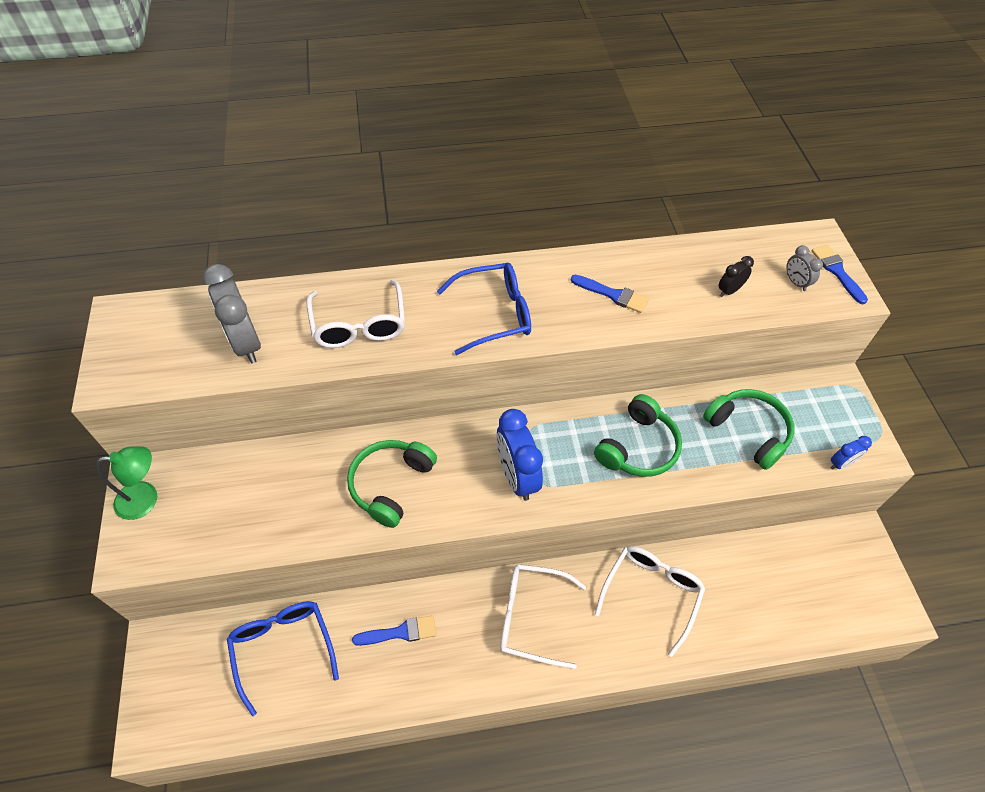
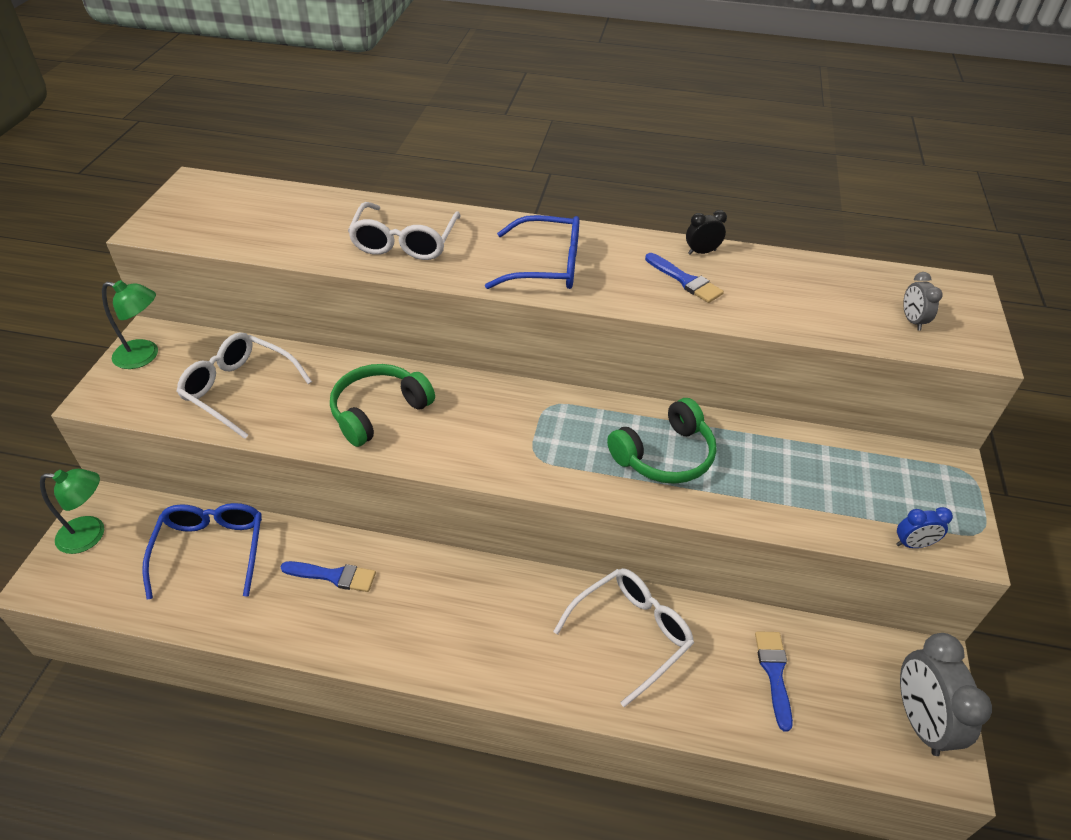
camera: 20 degrees right, 10 degrees down
grey clock [202,264,261,363] -> grey clock moved to [900,633,992,756]
blue clock [497,409,543,501] -> none
white glasses [500,564,586,669] -> white glasses moved to [176,332,312,439]
green headphones [703,389,795,470] -> none
black clock [719,256,754,297] -> black clock moved to [686,210,727,254]
blue brush [812,245,868,304] -> blue brush moved to [755,631,793,732]
none -> green lamp [40,469,104,554]

